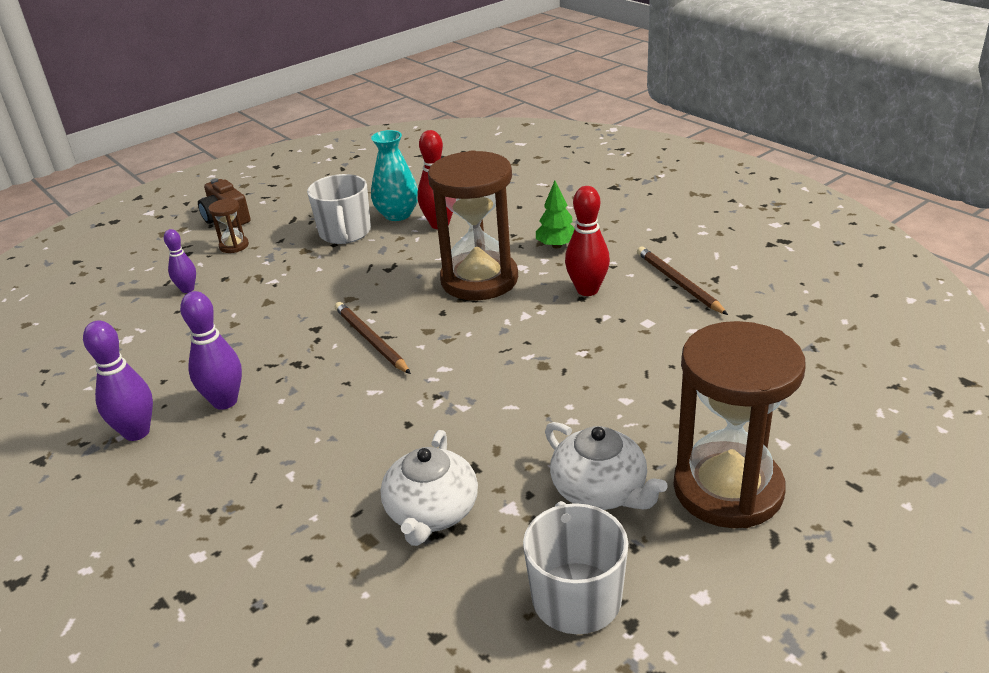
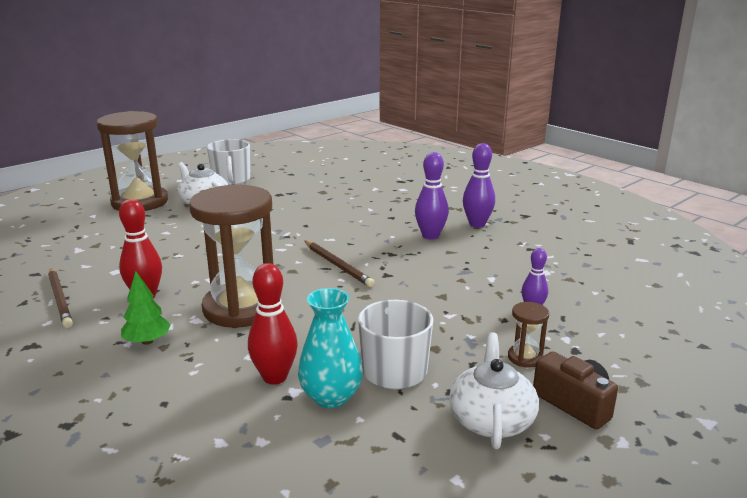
camera: 175 degrees right, 10 degrees down
white teapot [381,430,478,546] -> white teapot moved to [449,332,539,449]

